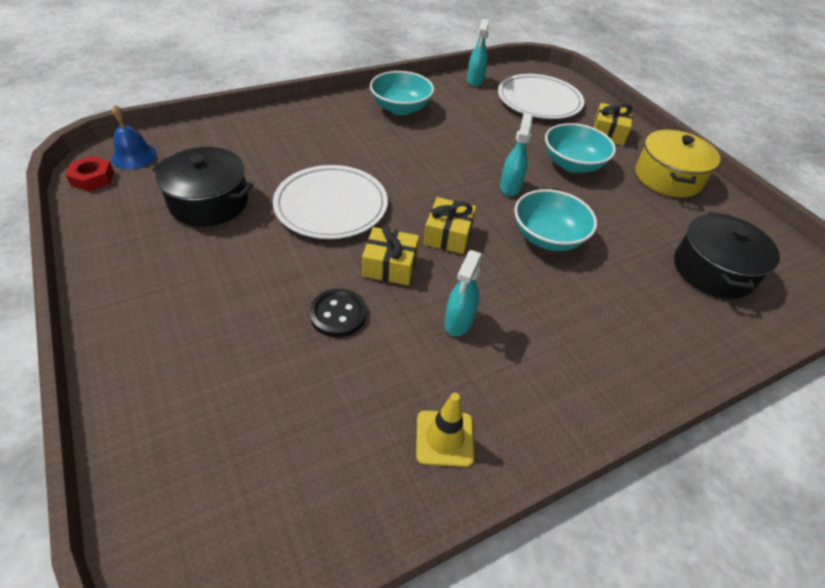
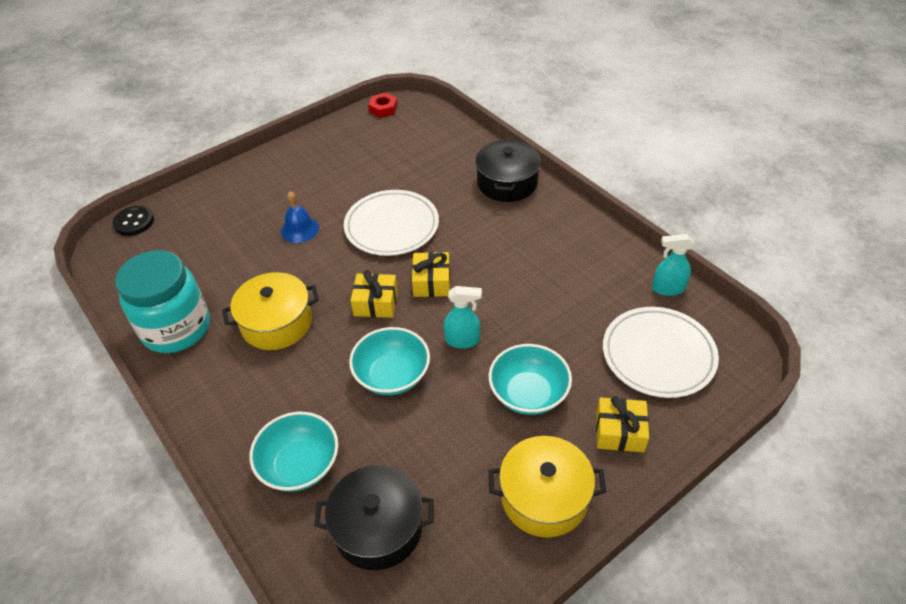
camera: 85 degrees right, 0 degrees up
blue bell [111,105,157,169] -> blue bell moved to [281,191,319,243]
black pot [152,147,253,226] -> black pot moved to [475,139,541,202]
black button [309,289,367,337] -> black button moved to [112,206,154,236]
yellow gift [362,224,419,285] -> yellow gift moved to [412,252,450,297]
turquoise bowl [370,71,434,115] -> turquoise bowl moved to [249,412,338,492]
yellow traffic cone [416,393,474,467] -> turquoise jar [115,250,210,353]
turquoise spray bottle [444,250,483,336] -> yellow pot [222,272,319,350]

